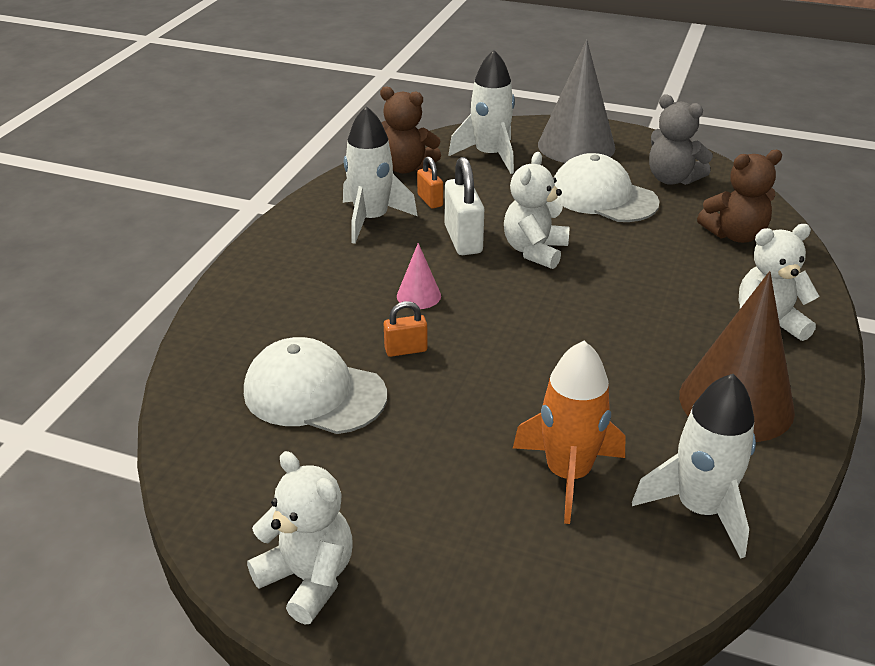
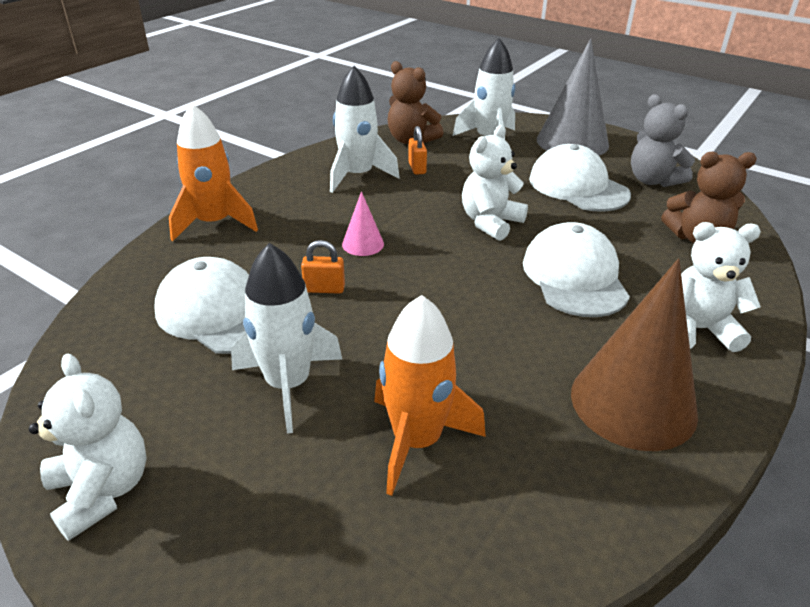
camera: 15 degrees right, 0 degrees up
white padlock [445,157,484,255] -> none
white rocket [632,374,756,559] -> white rocket moved to [231,243,342,433]
none -> orange rocket [169,104,258,241]
none -> white cap [523,222,630,317]

